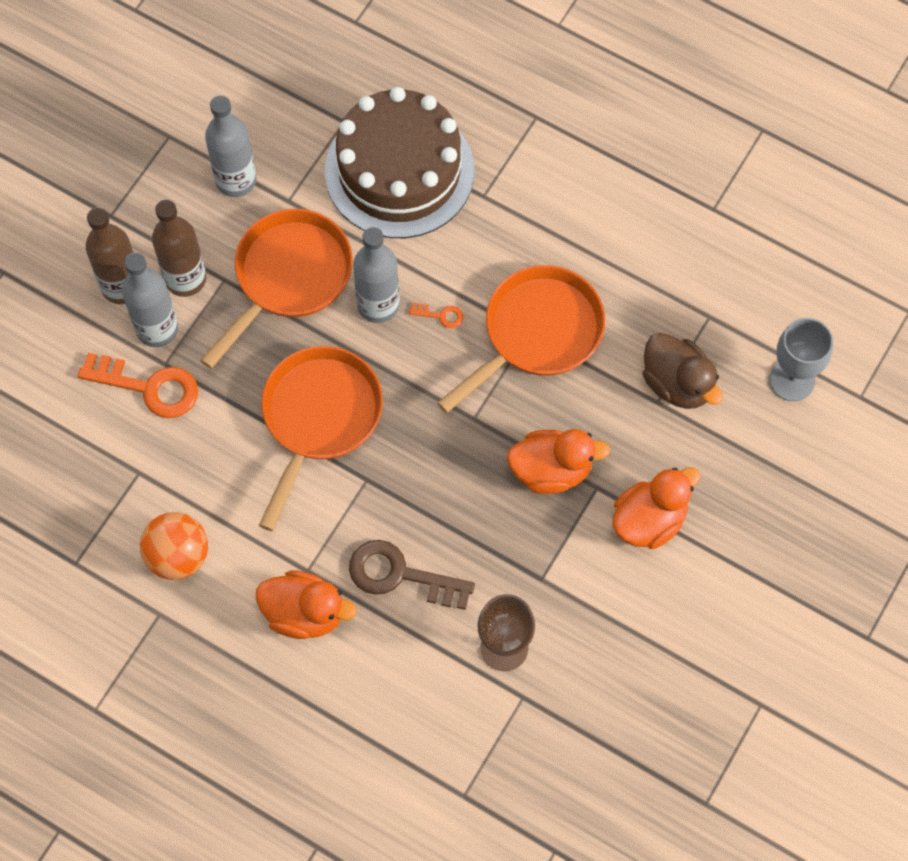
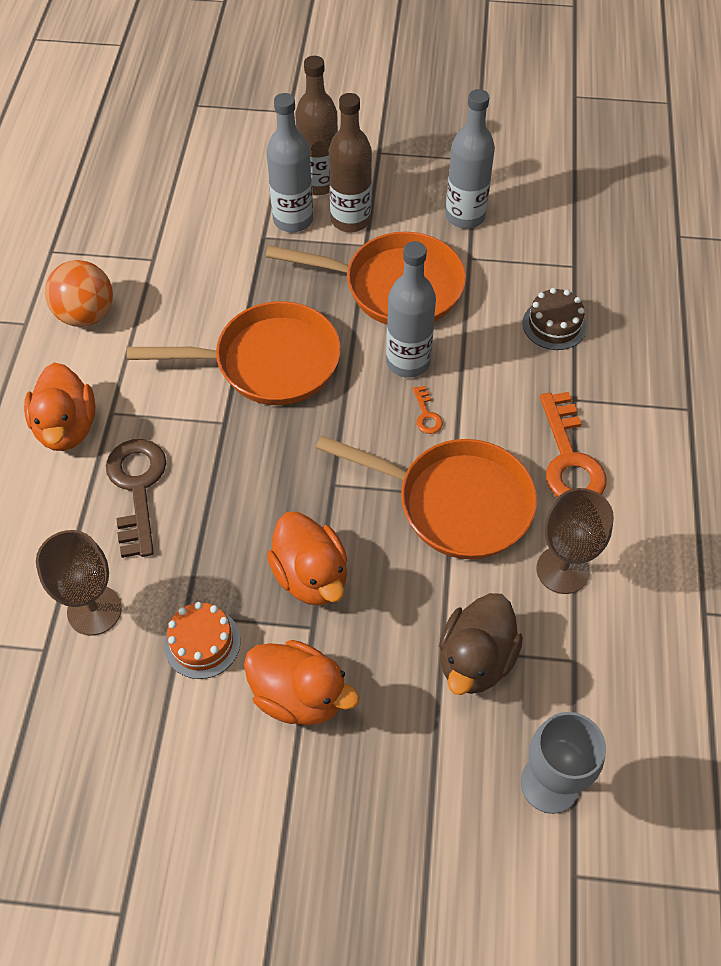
camera: 65 degrees right, 10 degrees down
orange key [77,353,198,418] -> orange key moved to [540,392,607,497]
brown cake [325,87,474,238] -> brown cake [523,288,587,350], size x0.41
none -> orange cake [164,602,240,679]
none -> brown goblet [536,488,614,594]

